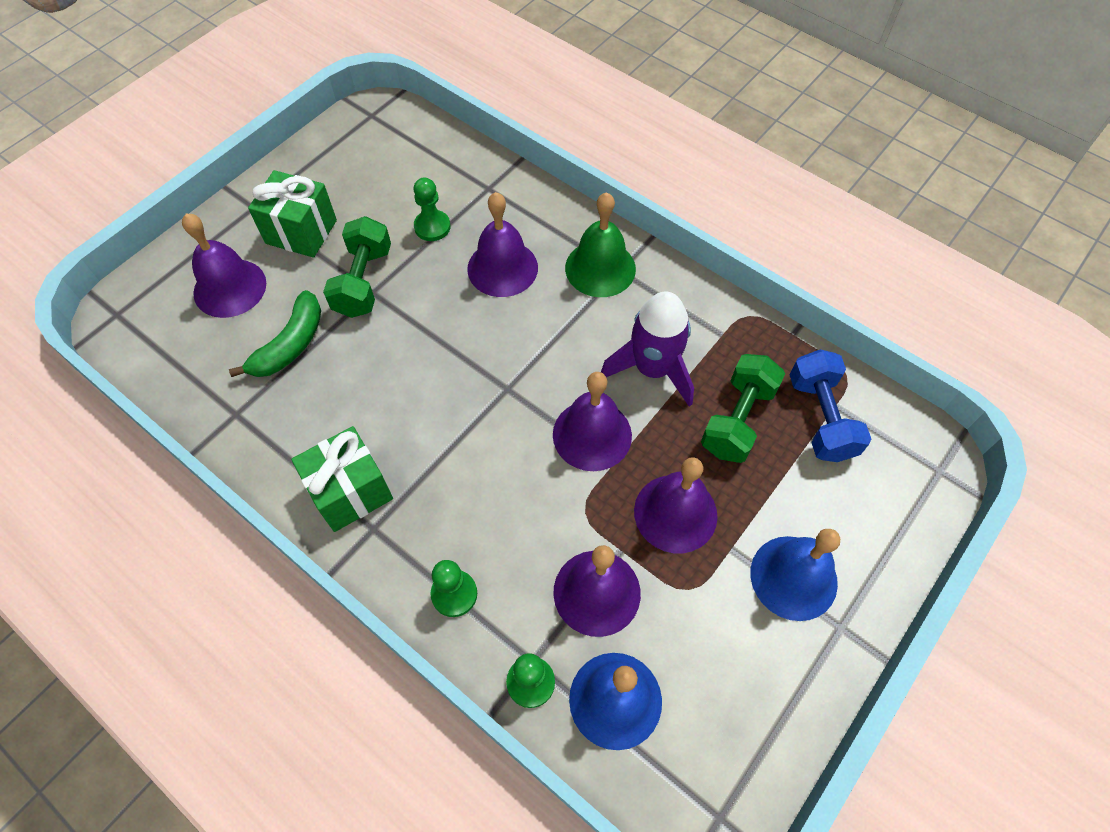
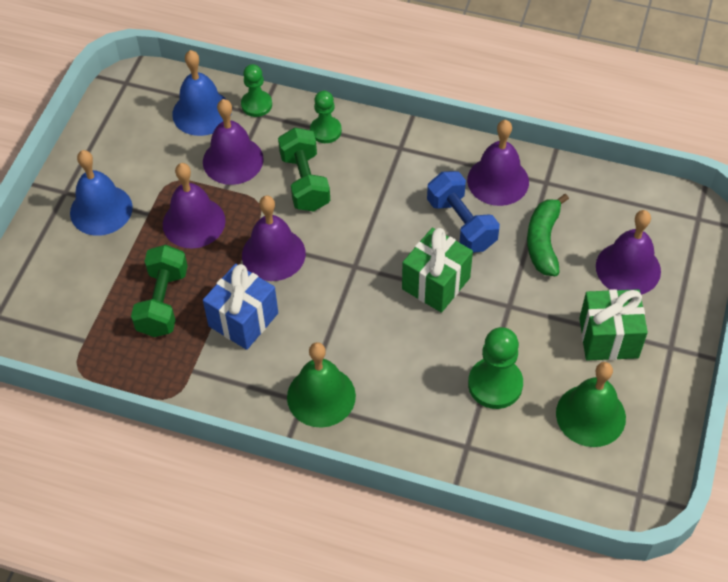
camera: 160 degrees right, 5 degrees down
green gift [291,426,393,532] -> green gift moved to [402,228,473,313]
green dumbbell [323,216,391,318] -> green dumbbell moved to [278,127,330,212]
green pawn [413,178,451,241] -> green pawn [468,327,523,409], size x1.51
purple bell [467,192,538,297] -> purple bell moved to [467,120,529,206]
purple rocket [601,291,694,407] -> blue gift [203,264,278,350]
blue dumbbell [790,349,871,462] -> blue dumbbell moved to [427,171,500,253]
none -> green bell [556,362,626,447]

